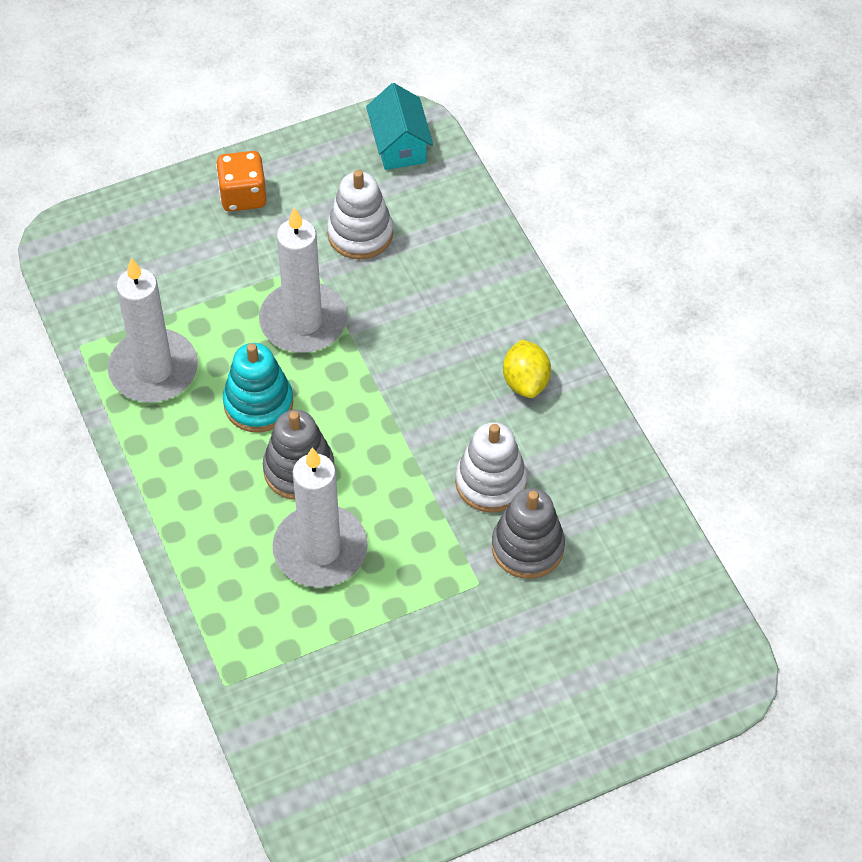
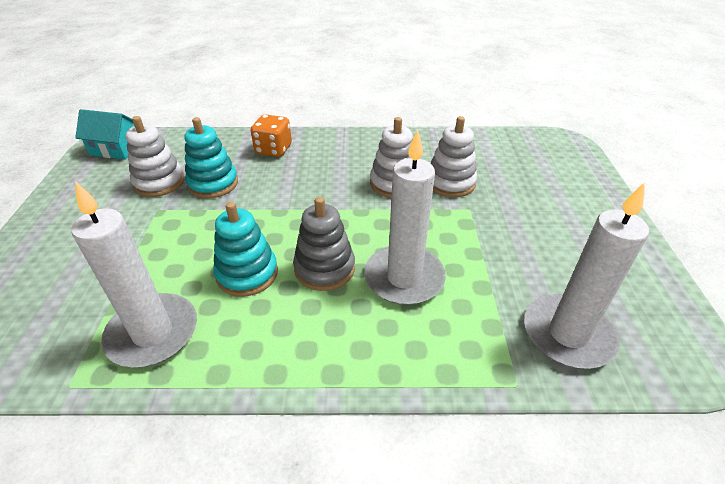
camera: 65 degrees left, 15 degrees down
orange dice [216,151,267,211] -> orange dice moved to [251,114,292,157]
white candle [259,207,347,353] -> white candle moved to [524,182,649,369]
grey stacking toy [492,488,565,579] -> white stacking toy [431,116,477,197]
yellow lemon [503,339,551,398] -> none
none -> turquoise stacking toy [184,117,238,198]

